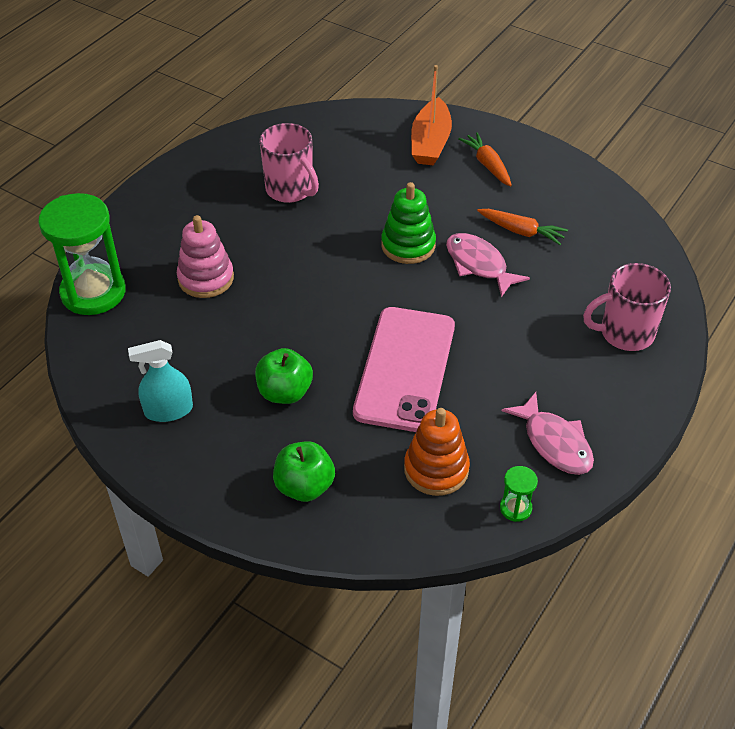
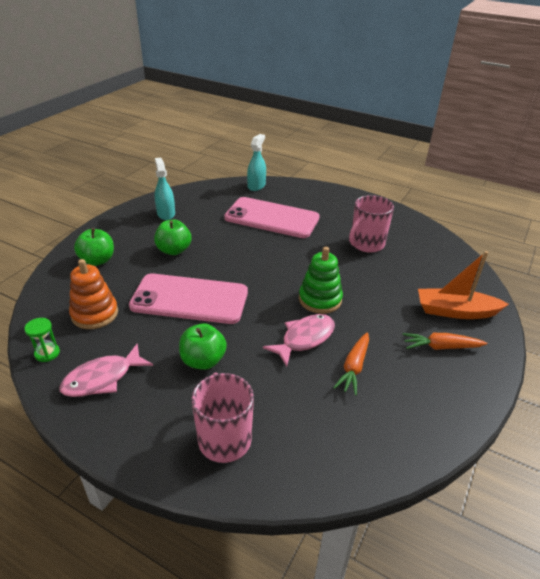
camera: 85 degrees right, 10 degrees down
green hourglass [38,193,126,315] -> turquoise spray bottle [247,134,266,191]
pink stacking toy [177,215,234,298] -> pink phone [224,197,320,238]
orange carrot [458,132,512,187] -> orange carrot turned 150 degrees counterclockwise [402,333,487,350]
none -> green apple [179,323,227,370]

